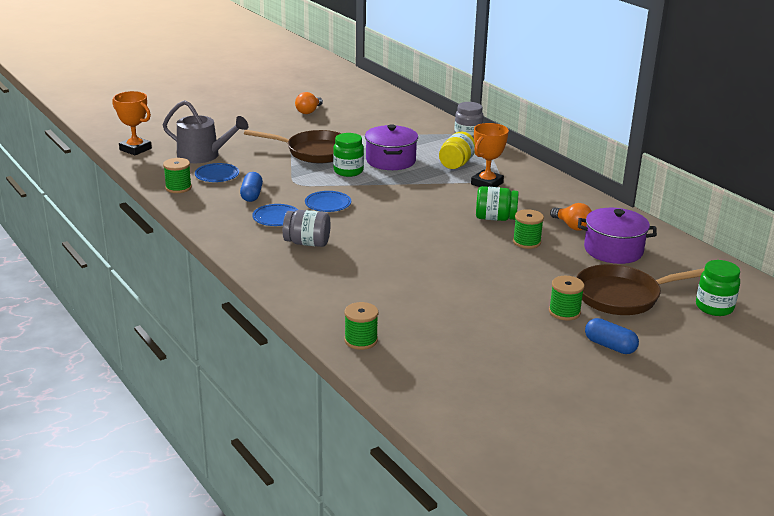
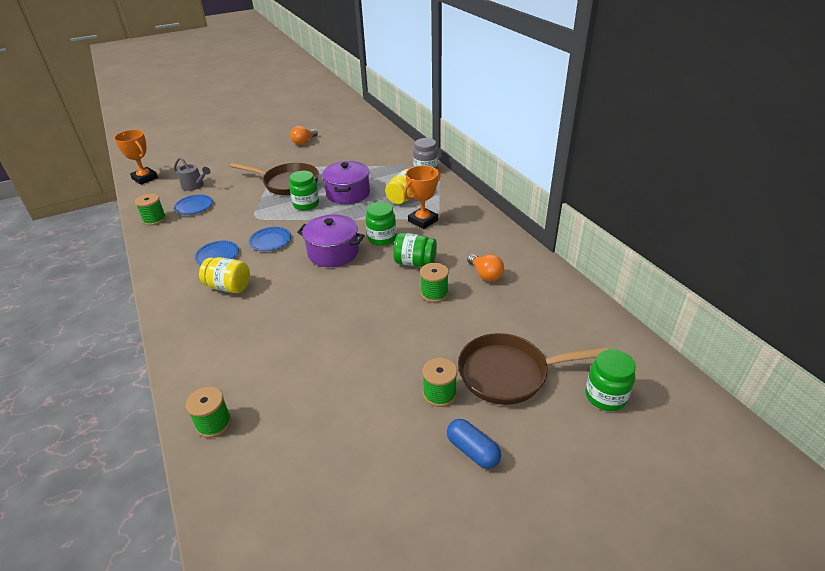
camera: 10 degrees right, 10 degrees up
grey watering can [163,100,248,163] -> grey watering can [174,157,211,191], size x0.62
blue capsule [240,172,263,202] -> none
grey jar [283,210,331,247] -> yellow jar [199,257,250,293]
purple pot [578,208,657,264] -> purple pot moved to [297,215,365,267]
none -> green jar [366,202,396,246]

